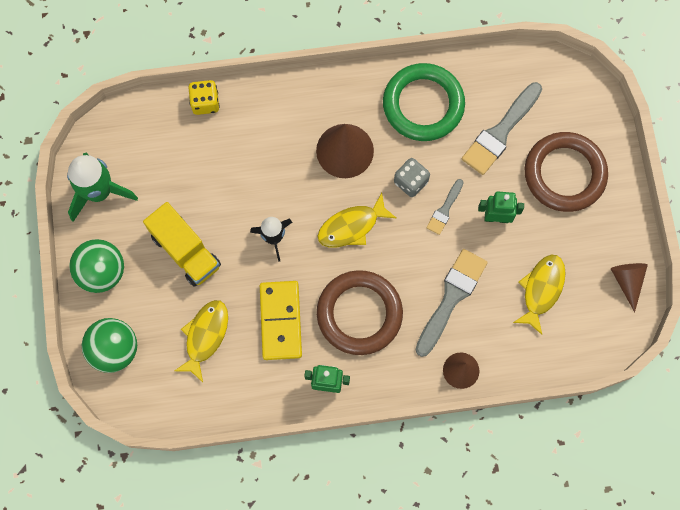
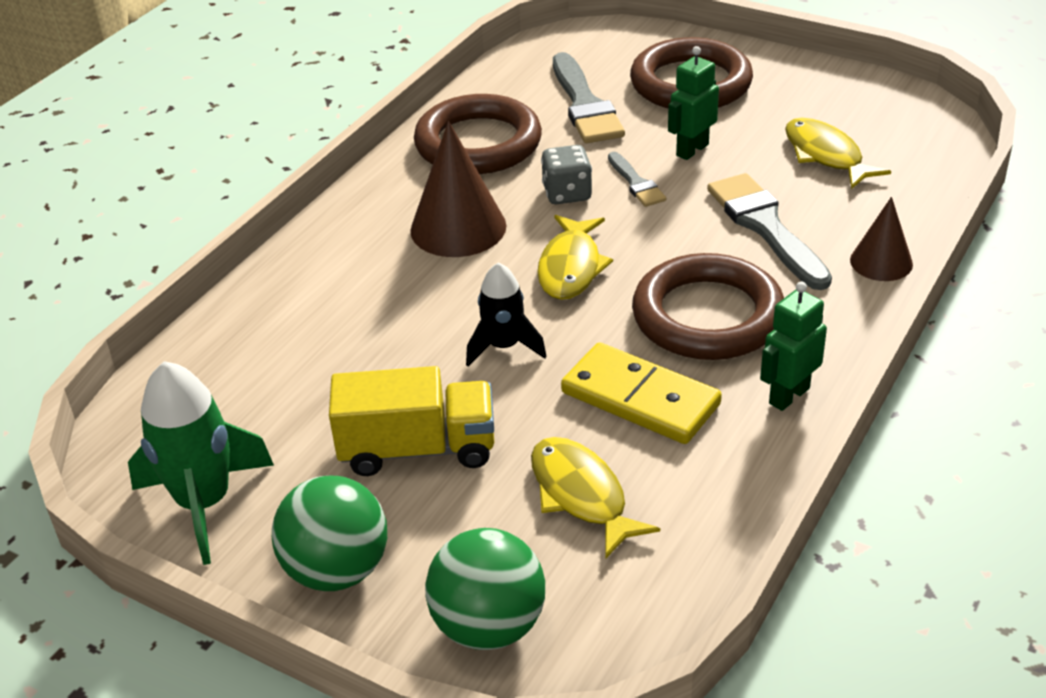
camera: 50 degrees left, 35 degrees down
yellow dice [188,80,220,115] -> none
green ring [383,63,465,141] -> brown ring [414,94,542,174]
brown cone [611,263,648,312] -> none

